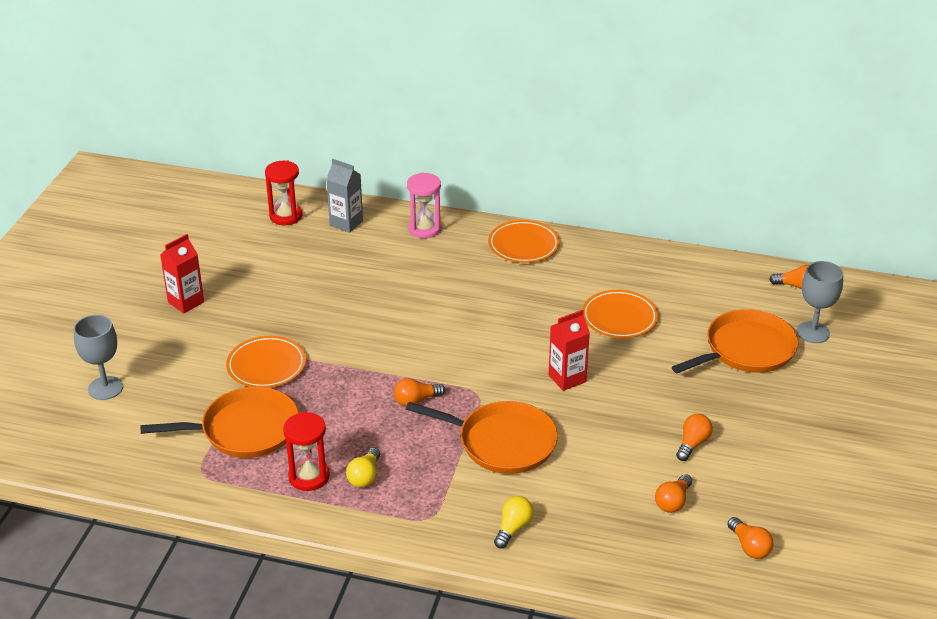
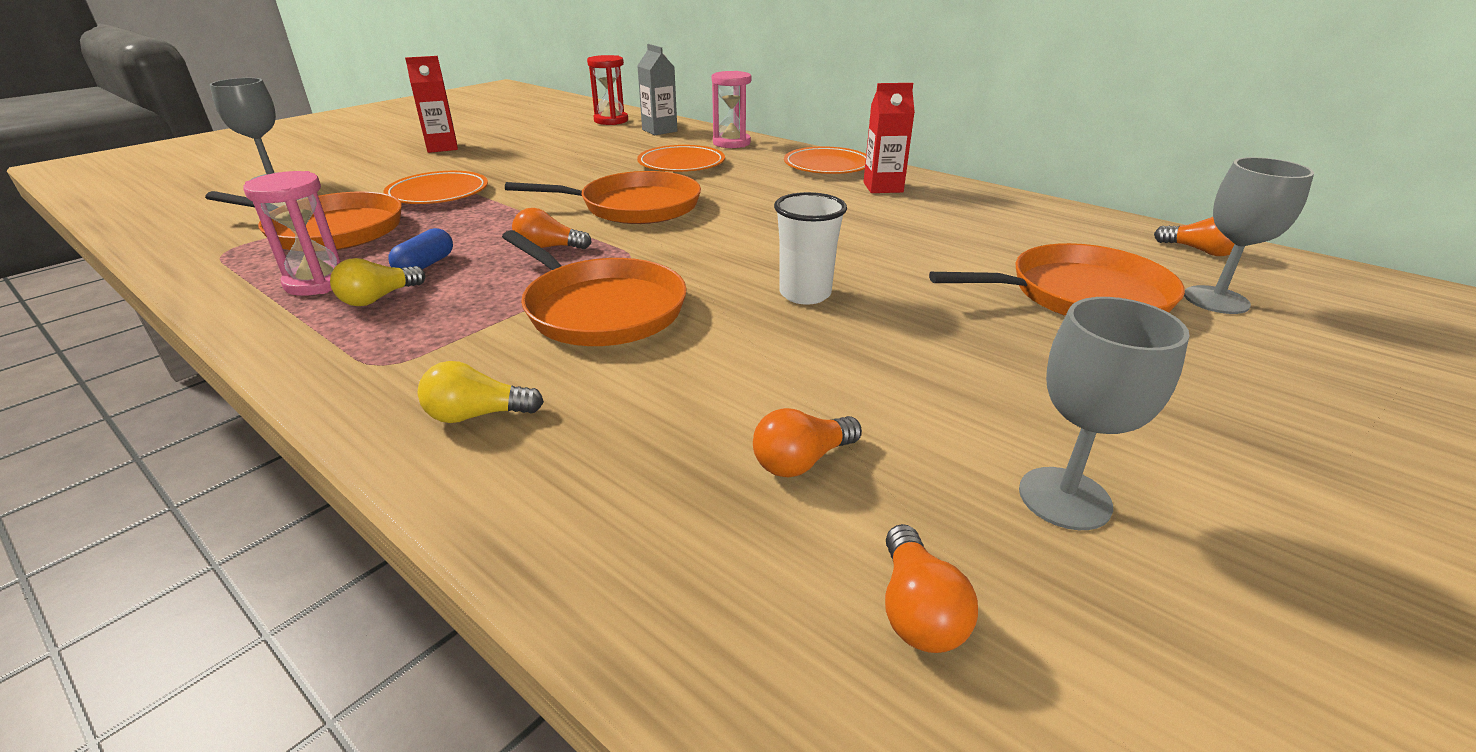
camera: 25 degrees right, 5 degrees down
red hourglass [283,412,330,491] -> pink hourglass [243,171,341,296]
yellow light bulb [494,496,533,548] -> yellow light bulb turned 150 degrees counterclockwise [418,361,544,423]
red carton [549,310,590,391] -> red carton moved to [863,83,915,193]
orange plate [582,290,658,338] -> orange plate moved to [637,145,725,172]
orange light bulb [676,414,713,461] -> none
none -> blue capsule [388,228,453,269]
none -> orange pan [505,171,701,224]
none -> white cup [774,192,847,305]
none -> grey goblet [1019,297,1190,530]

